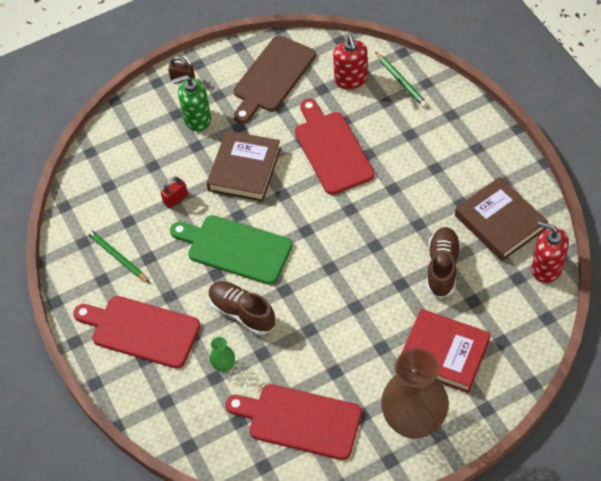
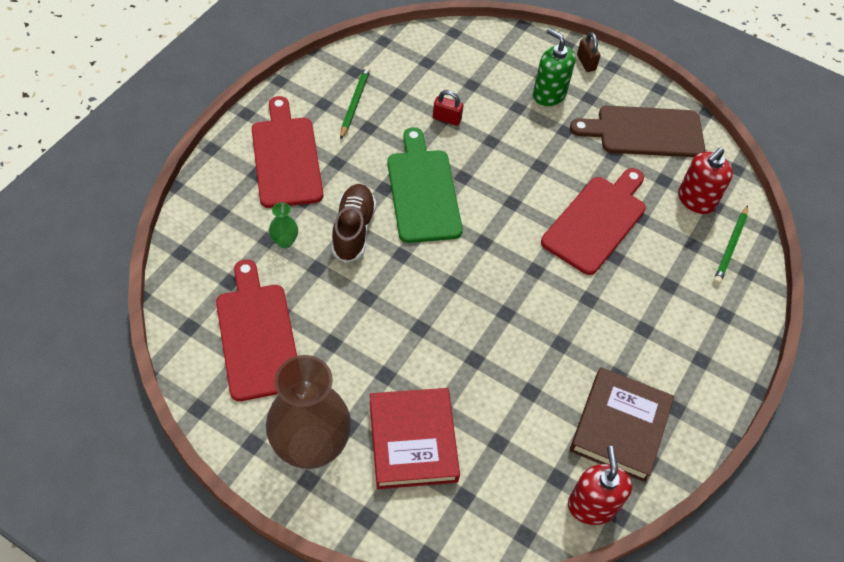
camera: 50 degrees right, 0 degrees up
brown book [206,130,281,202] -> none
brown shoe [427,227,461,298] -> none

